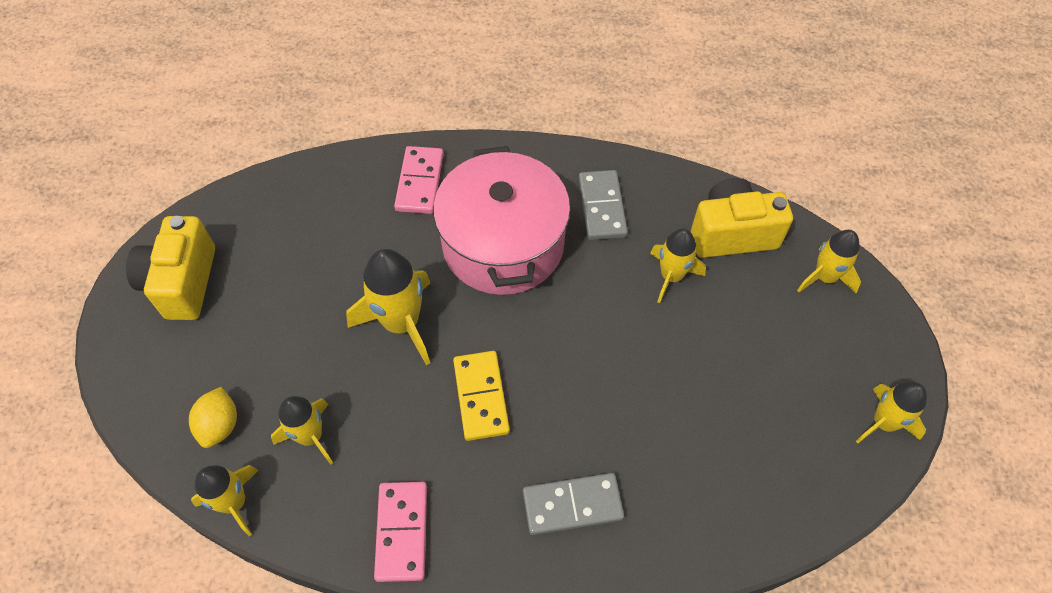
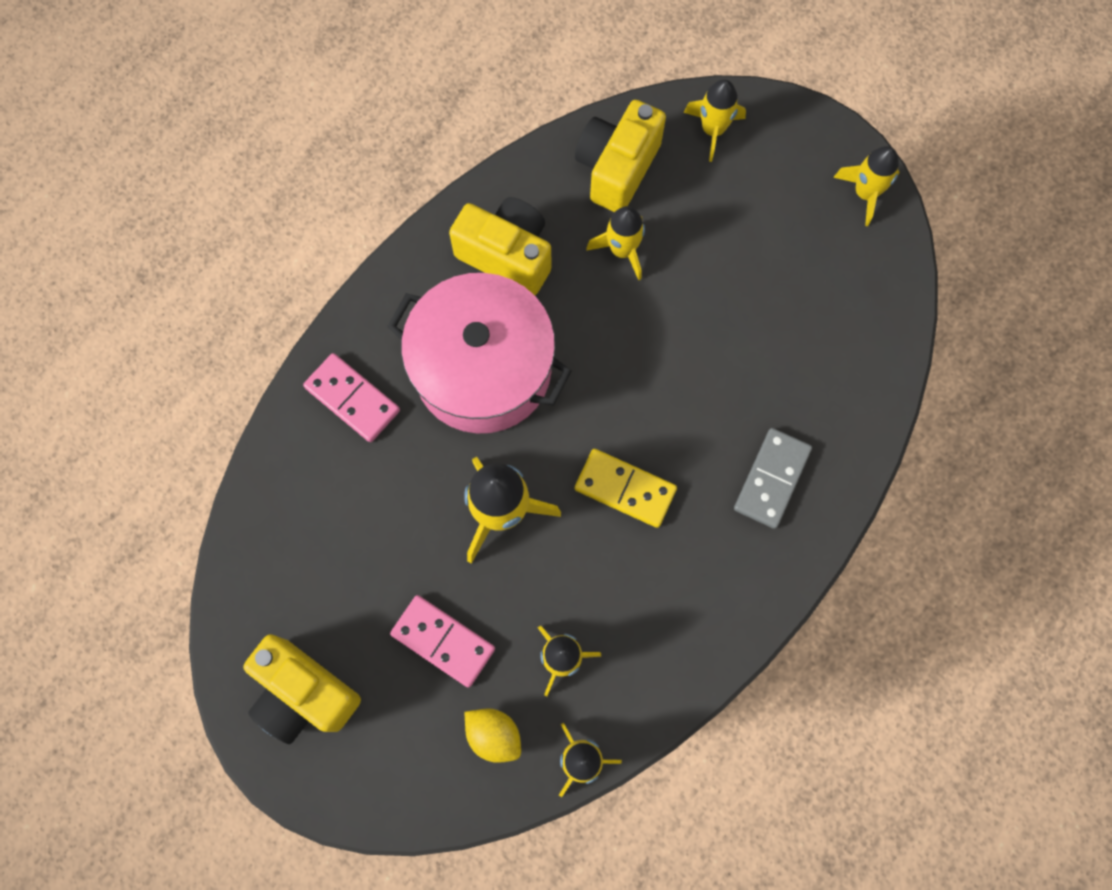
camera: 55 degrees left, 15 degrees up
pink domino [374,482,427,582] -> pink domino moved to [390,595,495,688]
grey domino [579,170,628,240] -> yellow camera [449,197,551,295]

